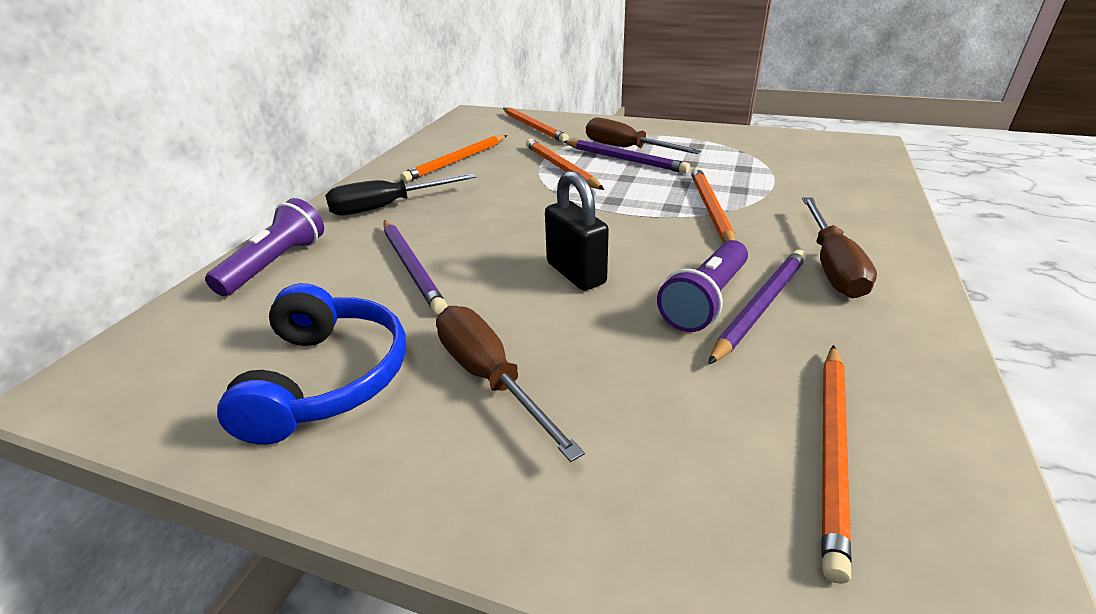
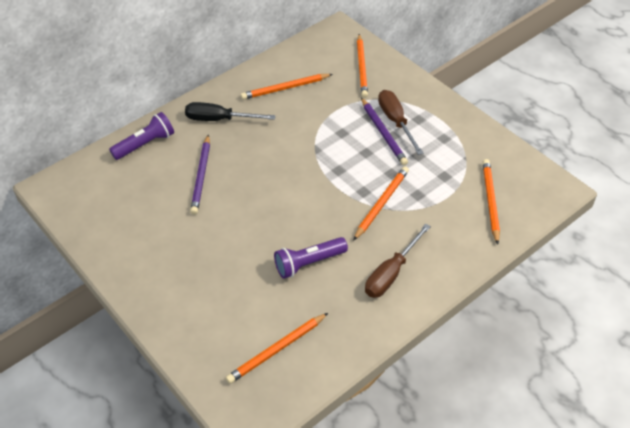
camera: 30 degrees right, 15 degrees up
blue headphones [217,283,406,444] -> none
brown screwdriver [436,306,585,462] -> none
orange pencil [526,139,604,190] -> orange pencil moved to [482,159,500,245]
black padlock [545,171,609,291] -> none
purple pencil [708,250,806,365] -> none

